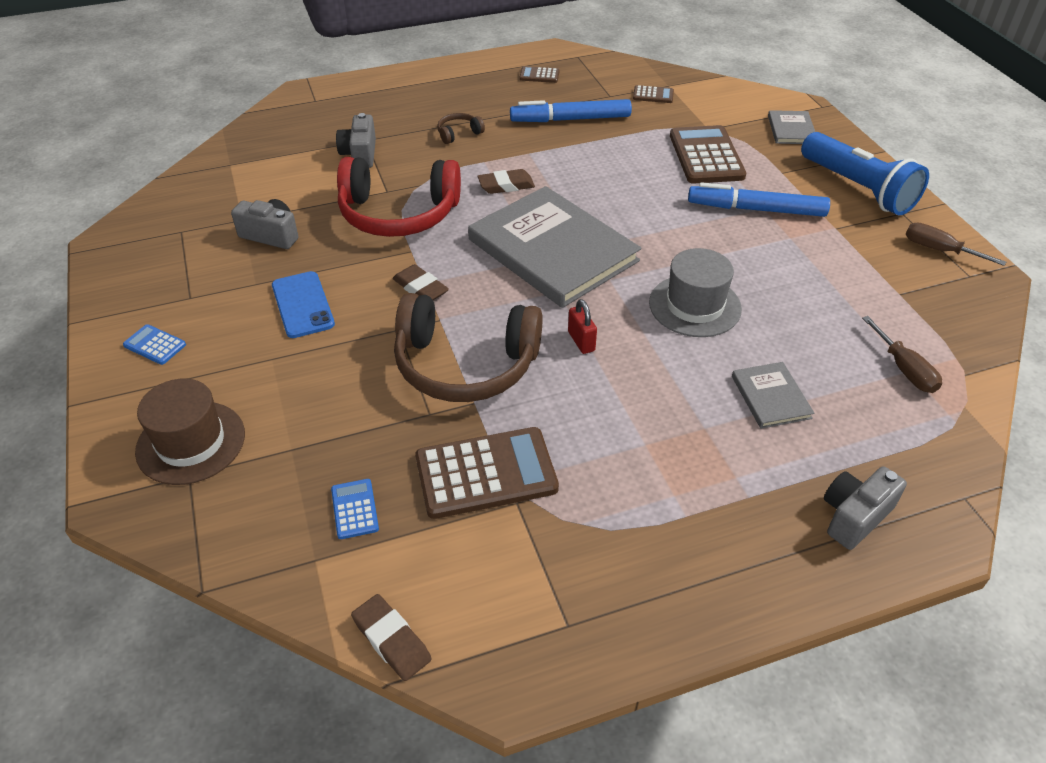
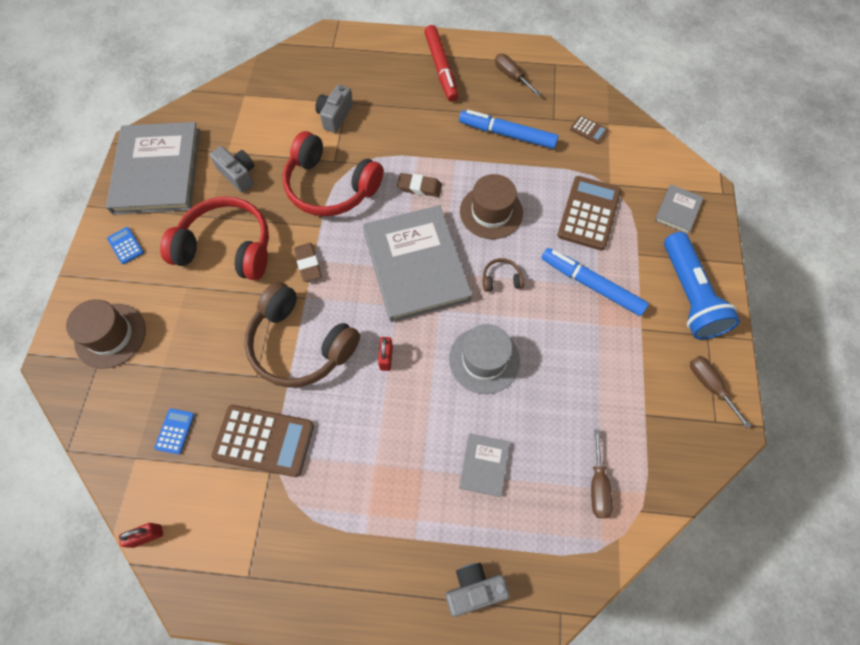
camera: 25 degrees right, 20 degrees up
blue phone [272,271,335,338] -> red headphones [160,196,269,281]
brown eraser [351,594,432,681] -> red padlock [119,523,163,548]
brown headphones [437,113,485,144] -> brown headphones moved to [483,258,524,292]
brown calculator [519,66,560,83] -> brown screwdriver [495,54,541,96]
none -> grey book [106,122,200,215]
none -> red marker [425,25,459,102]
none -> brown hat [460,174,523,239]

